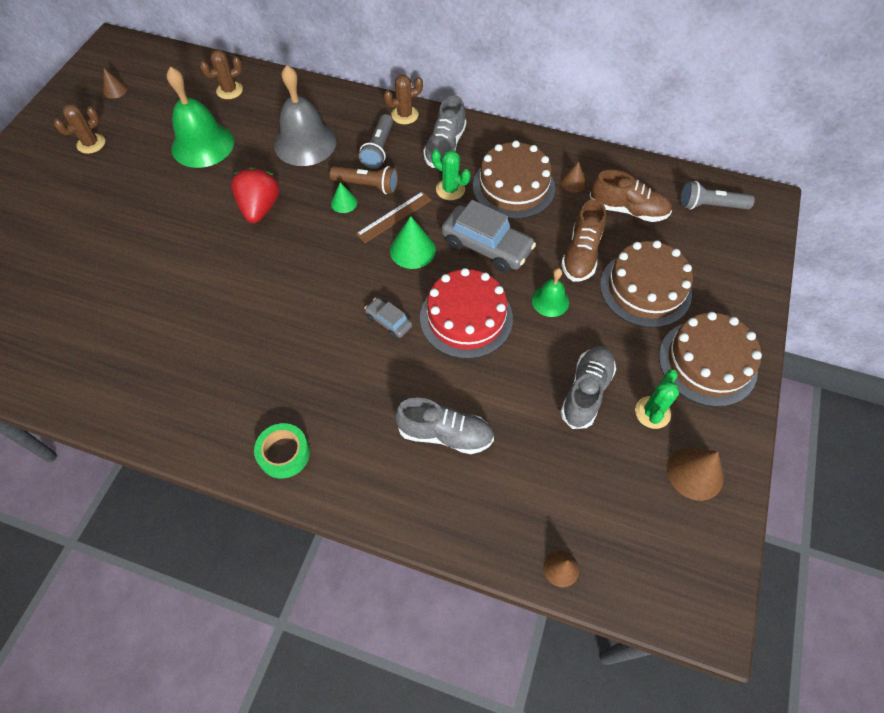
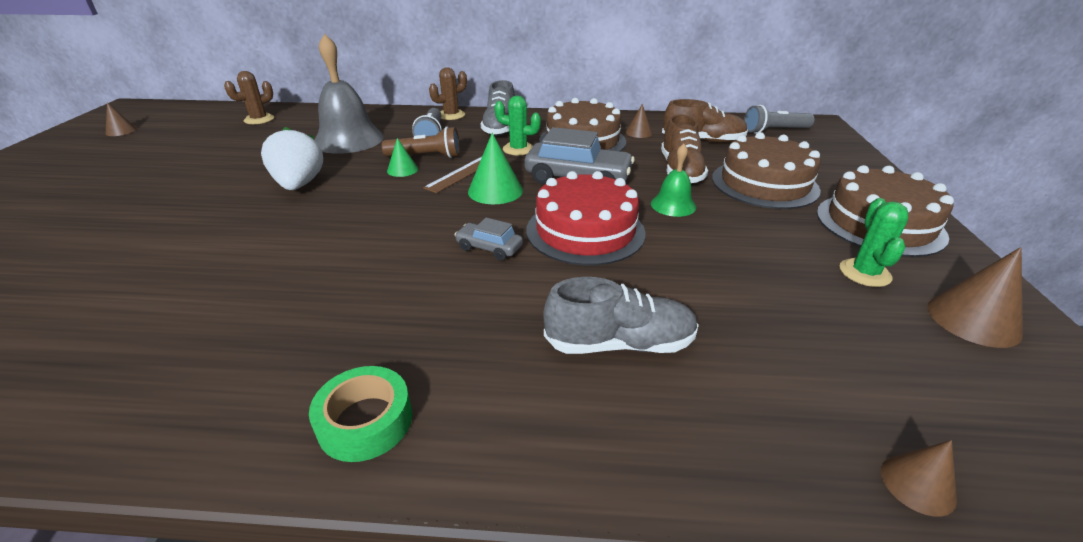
camera: 15 degrees left, 25 degrees down
brown cactus [54,104,105,154] -> none
green bell [166,67,234,168] -> none
red strawberry [231,167,280,223] -> white strawberry [261,127,323,190]
grey shoe [560,346,616,429] -> none

